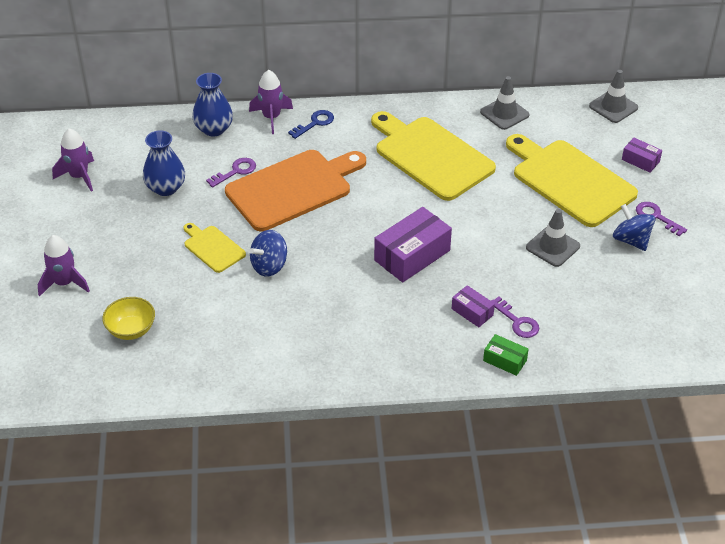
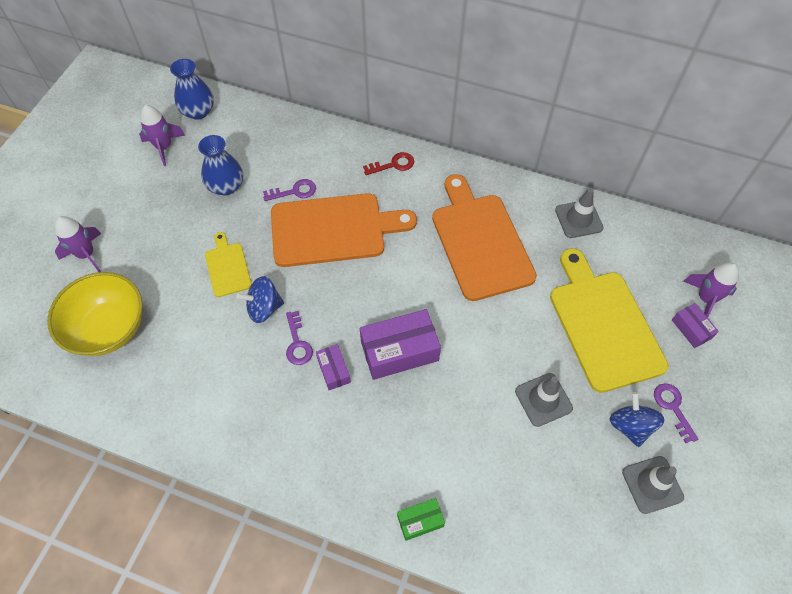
camera: 25 degrees right, 15 degrees up
yellow bowl [102,297,155,340] -> yellow bowl [47,272,143,356], size x1.78
blue vase [192,73,233,137] -> blue vase moved to [170,59,214,120]
purple rocket [249,70,293,134] -> purple rocket moved to [683,263,739,318]
blue key [288,110,334,139] -> red key [363,152,414,175]
yellow cutting board [371,111,496,201] -> orange cutting board [432,174,537,301]
purple box [452,285,495,327] -> purple box moved to [316,344,351,390]
green box [483,334,529,376] -> green box turned 75 degrees counterclockwise [397,498,445,541]
purple key [491,297,539,338] -> purple key moved to [286,311,313,365]
grey traffic cone [589,70,638,123] -> grey traffic cone moved to [622,456,684,514]

